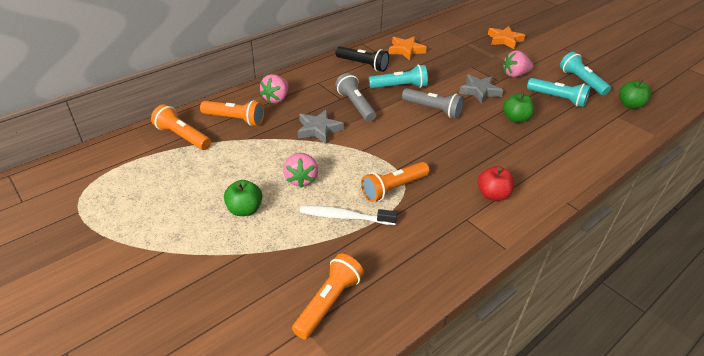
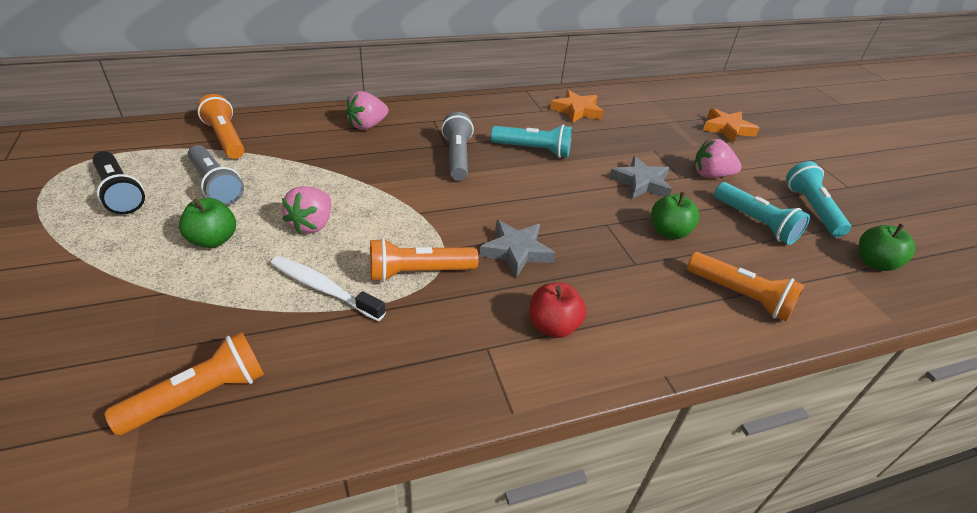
camera: 20 degrees right, 0 degrees up
orange flashlight [200,100,264,126] -> orange flashlight moved to [687,252,805,322]
grey star [298,109,344,144] -> grey star moved to [479,220,555,278]
black flashlight [336,46,389,72] -> black flashlight moved to [93,151,145,214]
grey flashlight [402,88,464,118] -> grey flashlight moved to [188,145,244,205]

